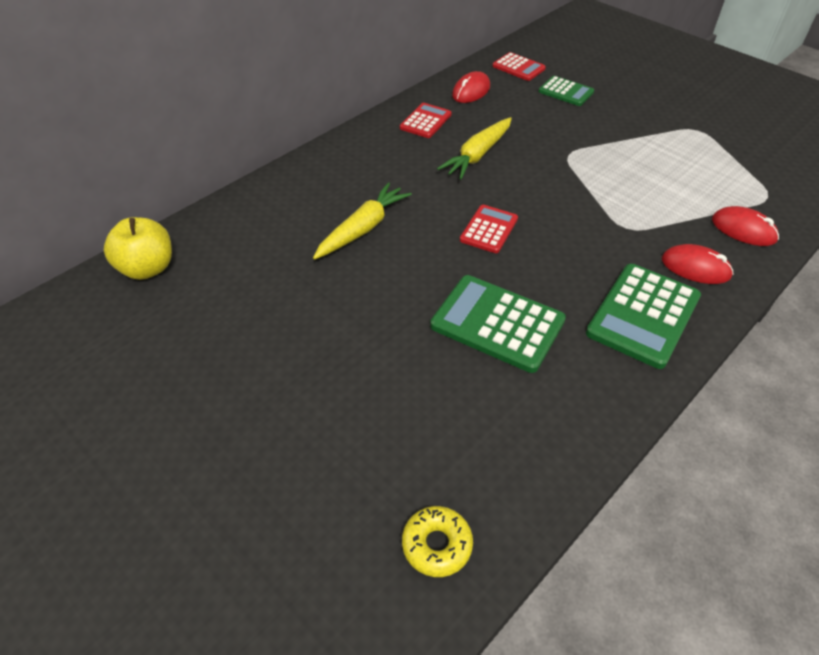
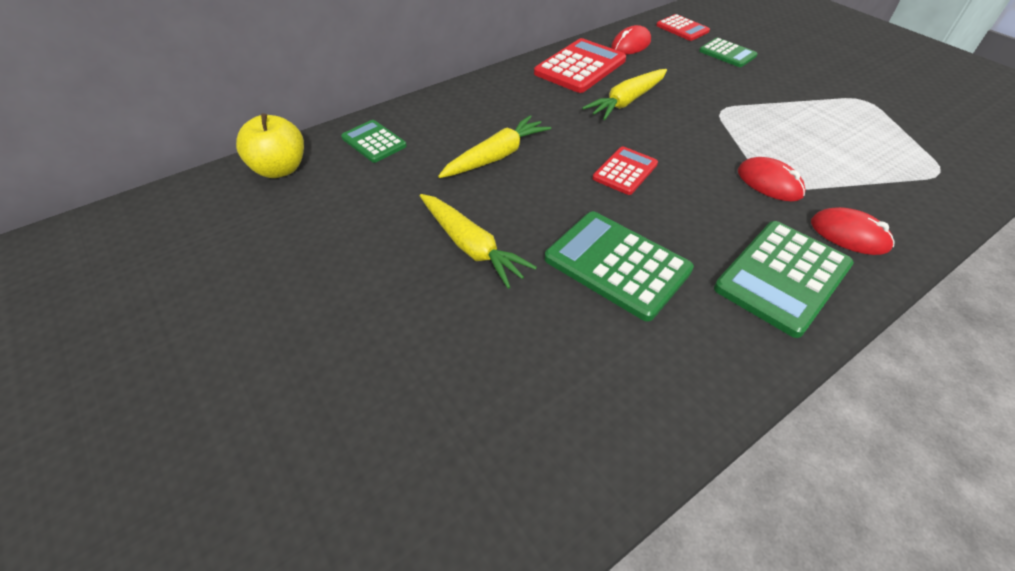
camera: 10 degrees right, 0 degrees up
red calculator [400,103,452,138] -> red calculator [534,38,626,93], size x1.71
yellow donut [402,506,473,577] -> none
red mouse [712,206,779,246] -> red mouse moved to [738,157,806,201]
none -> green calculator [341,120,407,163]
none -> yellow carrot [420,194,537,289]

